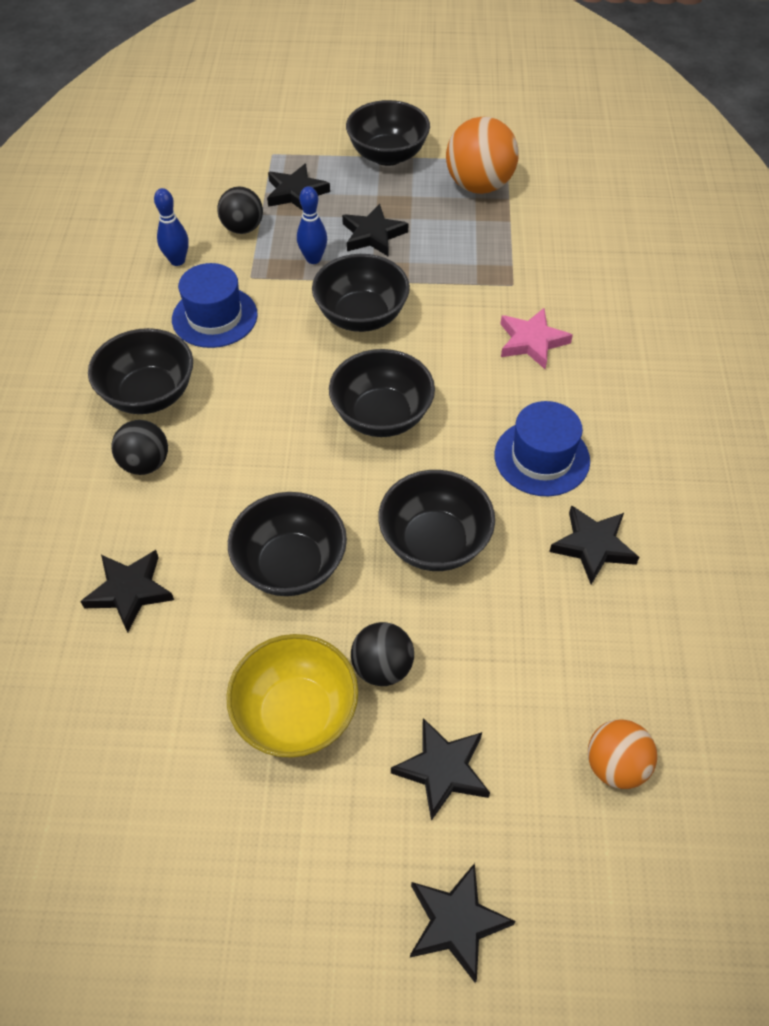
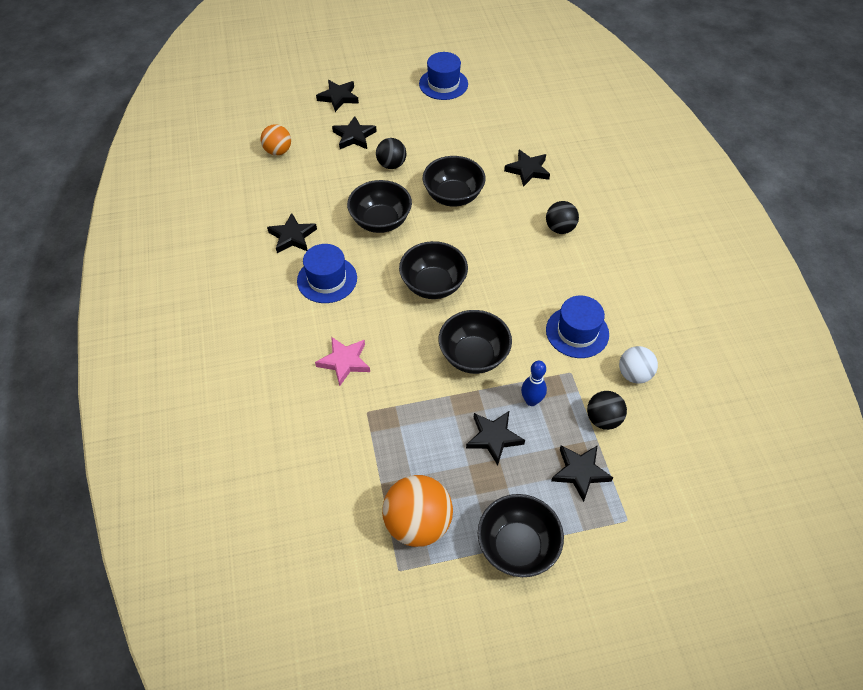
camera: 165 degrees right, 0 degrees up
black bowl [88,328,193,414] -> none
blue bowling pin [154,188,189,266] -> white ball [619,346,658,384]
yellow bowl [226,634,358,758] -> none
none -> blue hat [419,52,468,100]

